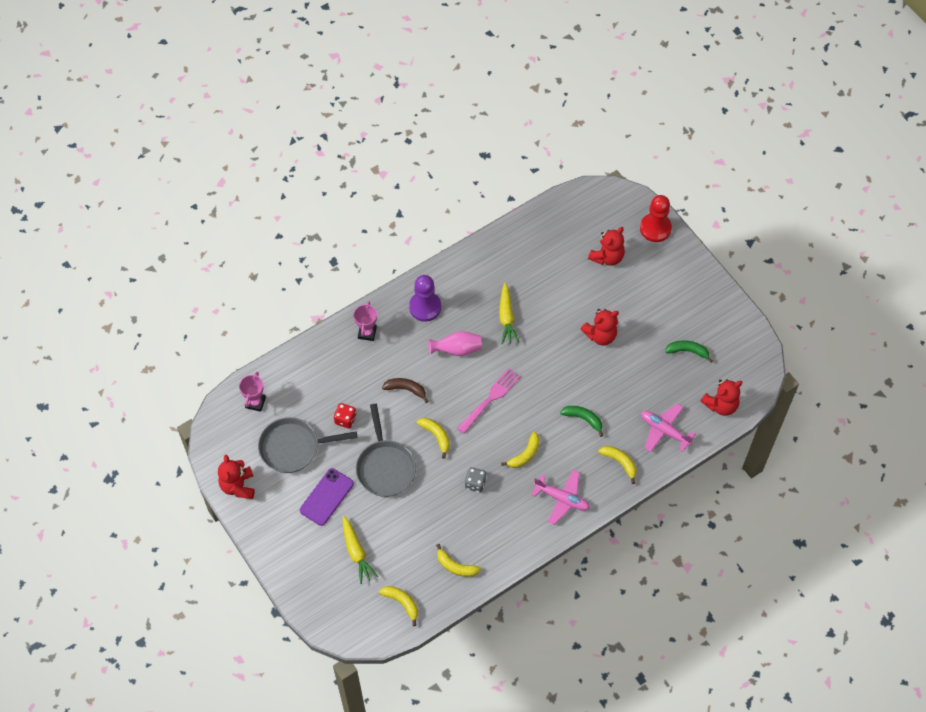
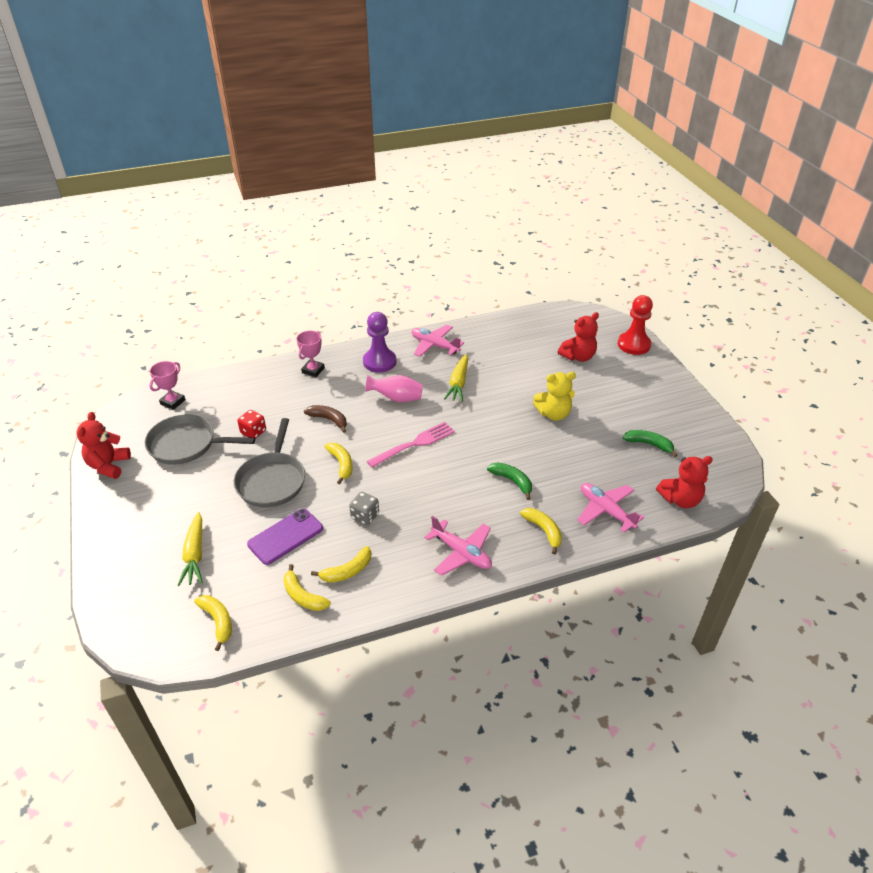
camera: 15 degrees right, 20 degrees down
purple phone [300,468,354,526] -> purple phone moved to [247,508,323,565]
yellow banana [501,432,540,468] -> yellow banana moved to [311,546,371,583]
red teddy bear [581,309,619,345] -> yellow teddy bear [533,372,576,421]
none -> pink plane [412,325,464,357]

